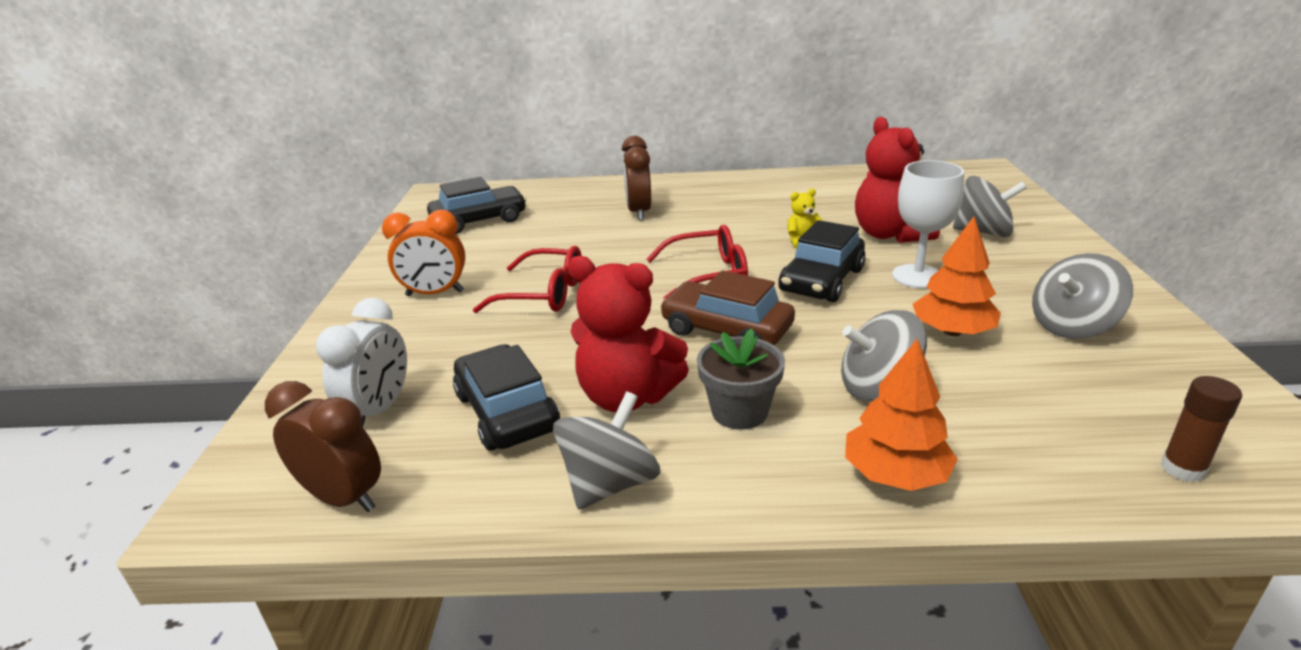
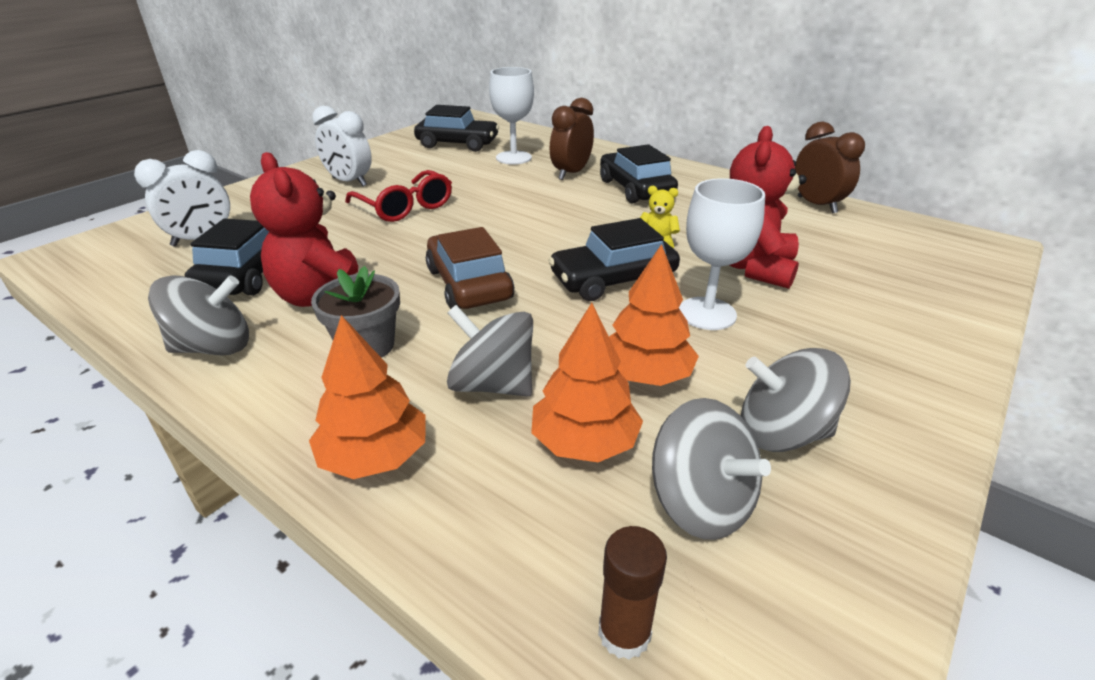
camera: 35 degrees right, 5 degrees up
brown clock [265,381,381,512] -> brown clock moved to [795,122,865,214]
orange clock [382,210,465,296] -> white clock [312,106,372,187]
red glasses [647,225,748,298] -> none
grey spinning top [953,176,1027,237] -> grey spinning top moved to [652,398,771,540]
none -> white goblet [489,67,534,164]
none -> orange tree [531,303,643,462]
none -> black car [600,144,678,204]

